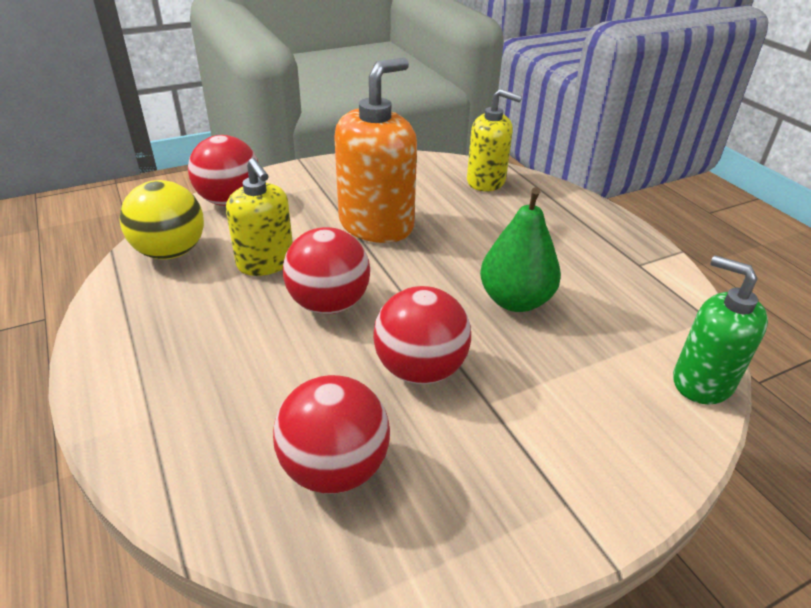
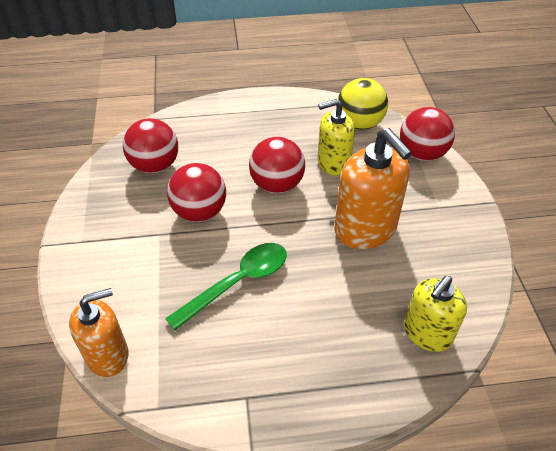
camera: 110 degrees right, 10 degrees up
green pear [480,187,561,312] -> green spoon [165,243,287,330]
green soap dispenser [673,255,768,405] -> orange soap dispenser [69,288,129,377]

